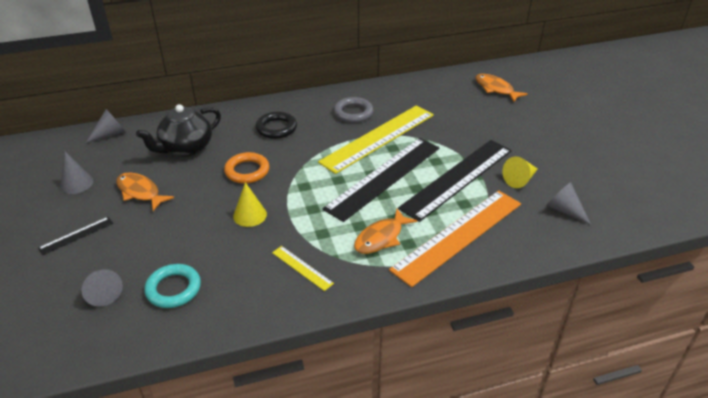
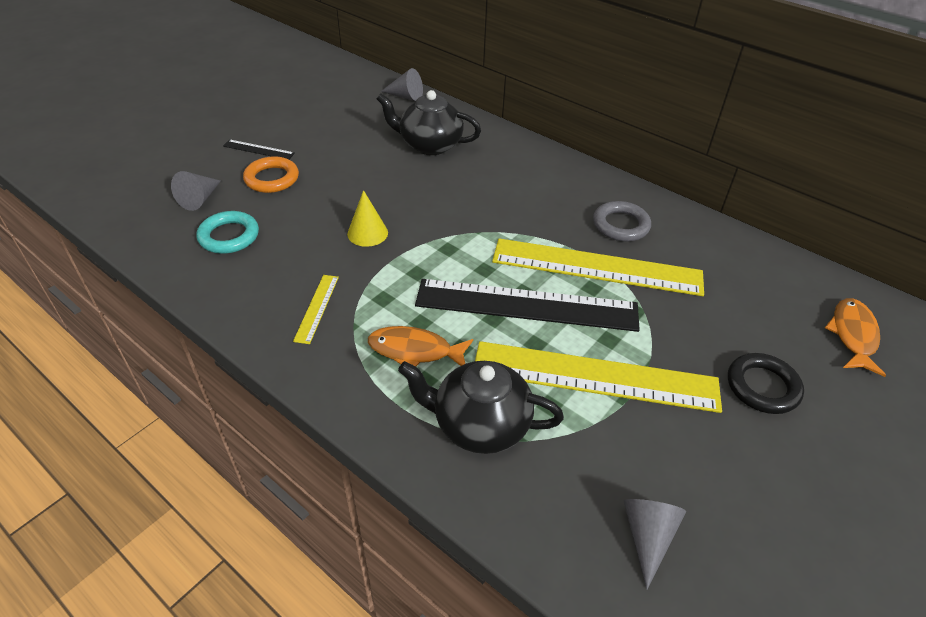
camera: 55 degrees right, 5 degrees up
grey cone [60,151,93,194] -> none
orange fish [116,173,174,211] -> none
orange ring [224,152,269,184] -> orange ring moved to [243,156,299,193]
black ring [256,112,297,139] -> black ring moved to [728,353,804,414]
orange ruler [389,191,521,287] -> black teapot [398,361,564,454]
black ruler [398,140,512,222] -> yellow ruler [475,341,722,413]
yellow cone [503,156,538,188] -> none

